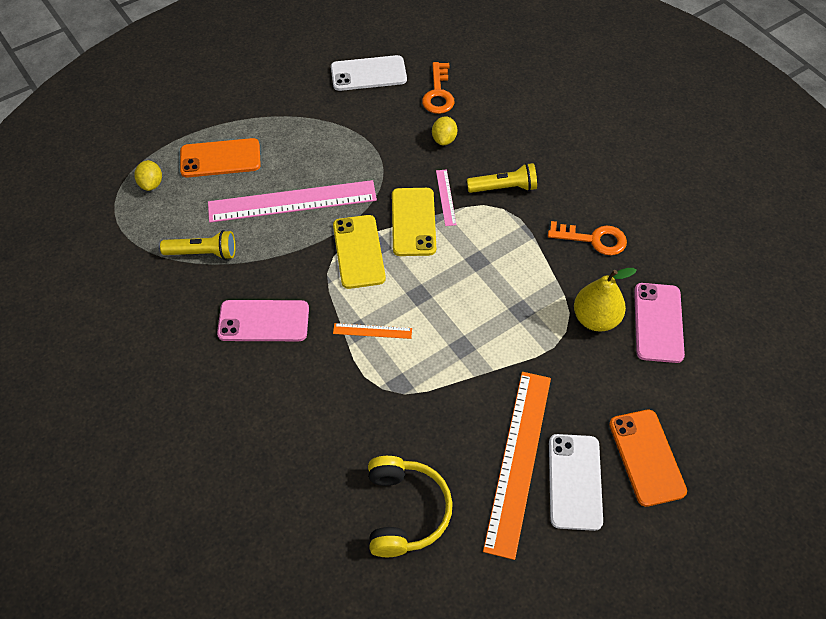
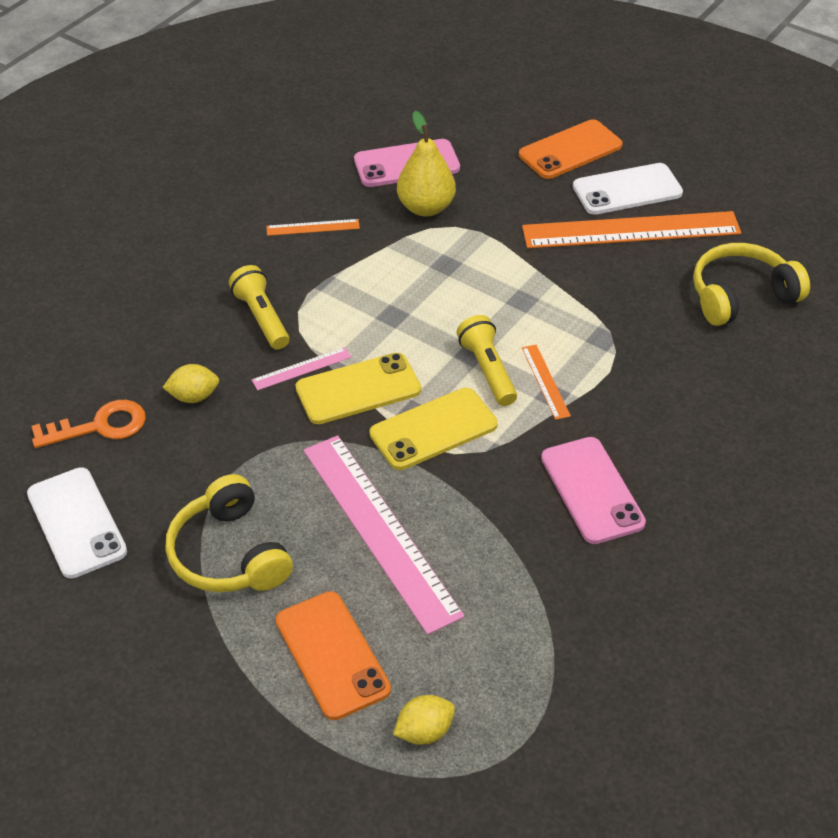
camera: 110 degrees left, 10 degrees down
yellow flashlight [160,230,236,260] -> yellow flashlight moved to [457,315,517,406]
orange key [548,221,627,255] -> orange ruler [266,219,360,236]
none -> yellow headphones [165,474,293,592]

